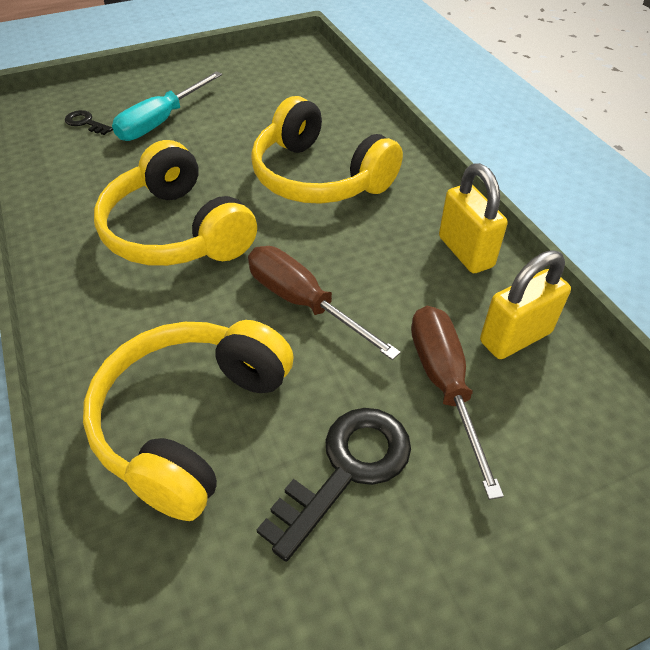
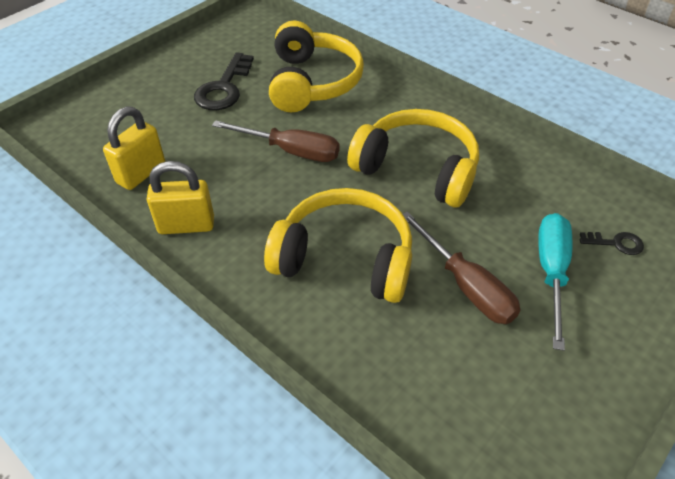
camera: 155 degrees right, 0 degrees up
brown screwdriver [411,306,504,500] -> brown screwdriver moved to [403,212,521,324]
yellow padlock [439,163,508,273] -> yellow padlock turned 45 degrees counterclockwise [147,161,214,234]

